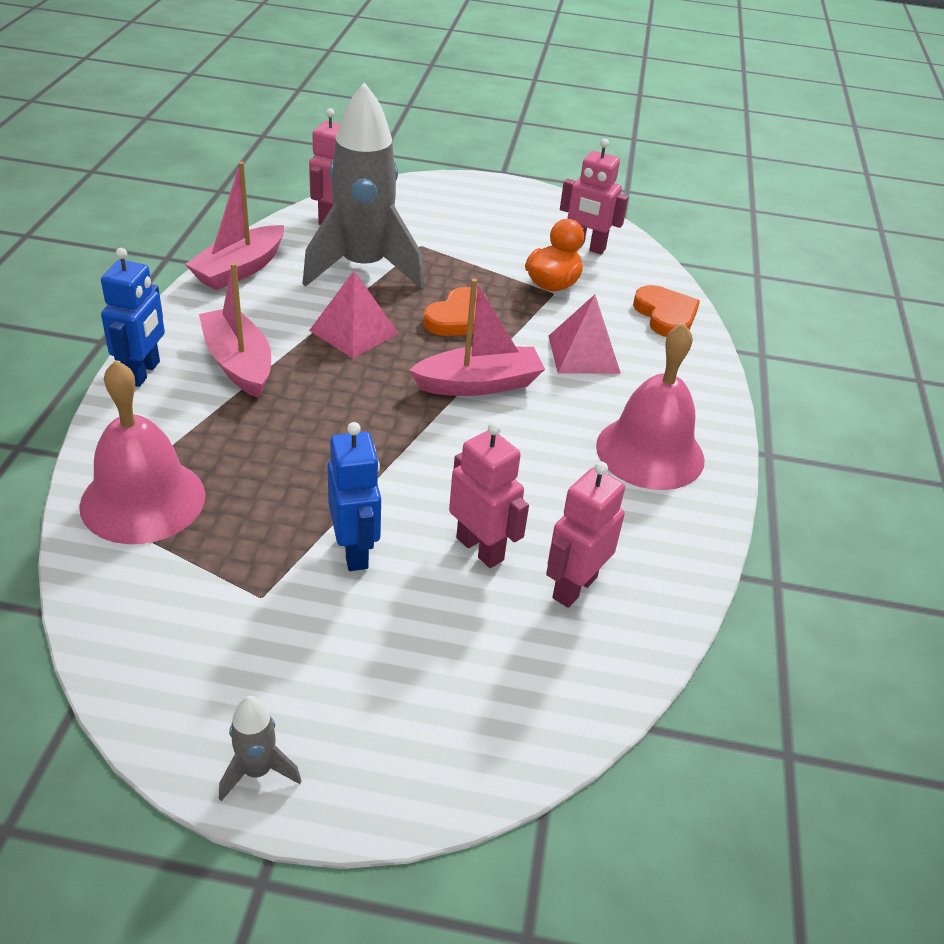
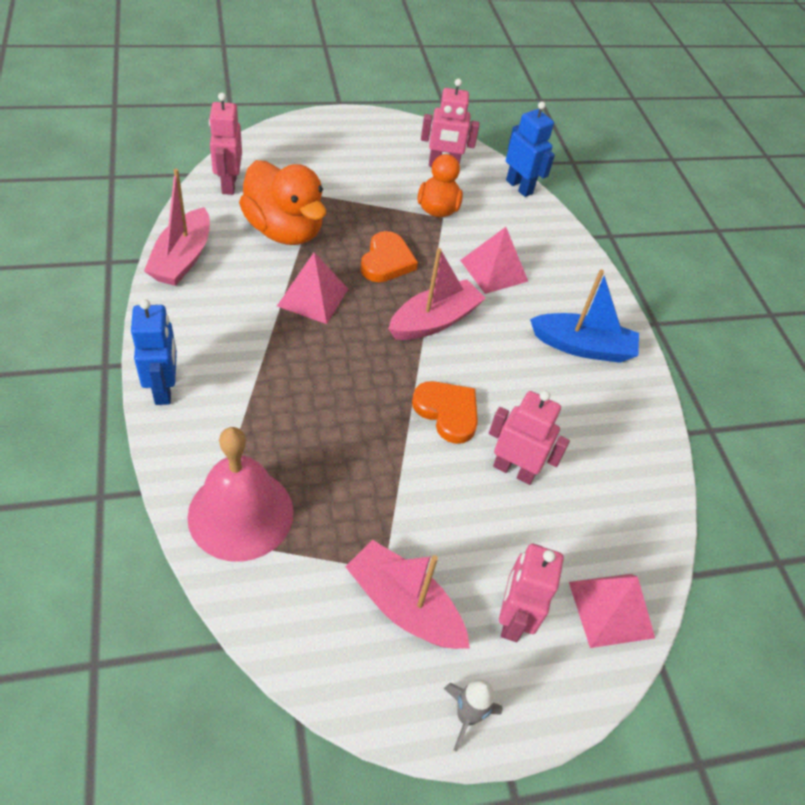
camera: 25 degrees left, 10 degrees up
pink boat [199,262,271,398] -> pink boat moved to [345,540,470,649]
grey rocket [303,82,424,289] -> orange duck [239,160,326,245]
blue robot [328,422,381,571] -> blue robot moved to [506,101,555,197]
pink robot [546,461,625,608] -> pink robot moved to [499,543,564,642]
pink bell [596,323,705,490] -> blue boat [530,269,639,363]
orange heart [633,285,700,337] -> orange heart moved to [412,381,478,444]
none -> pink pyramid [569,574,655,648]

